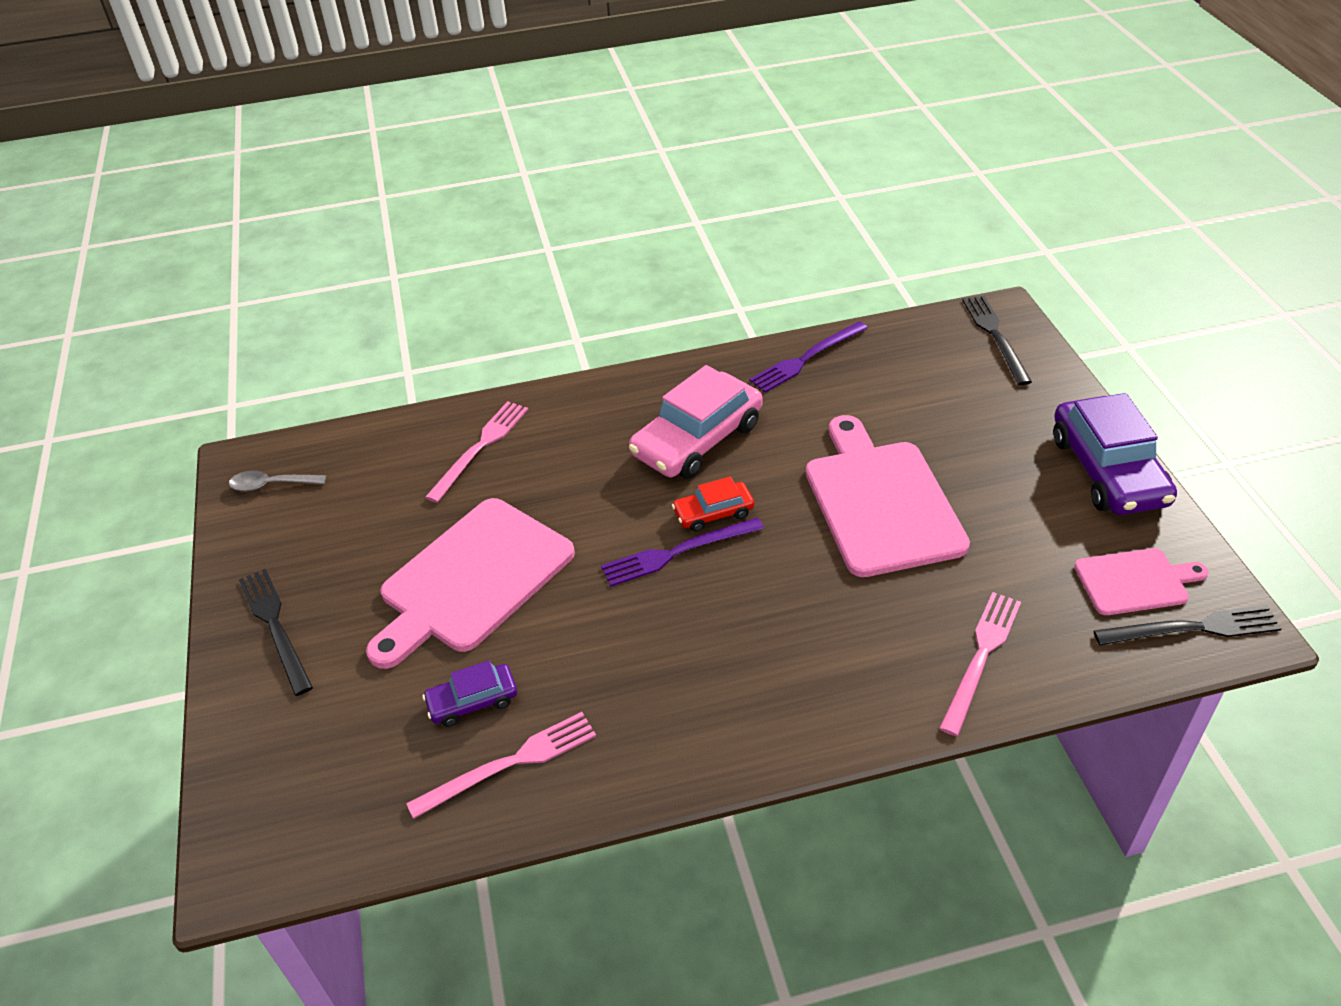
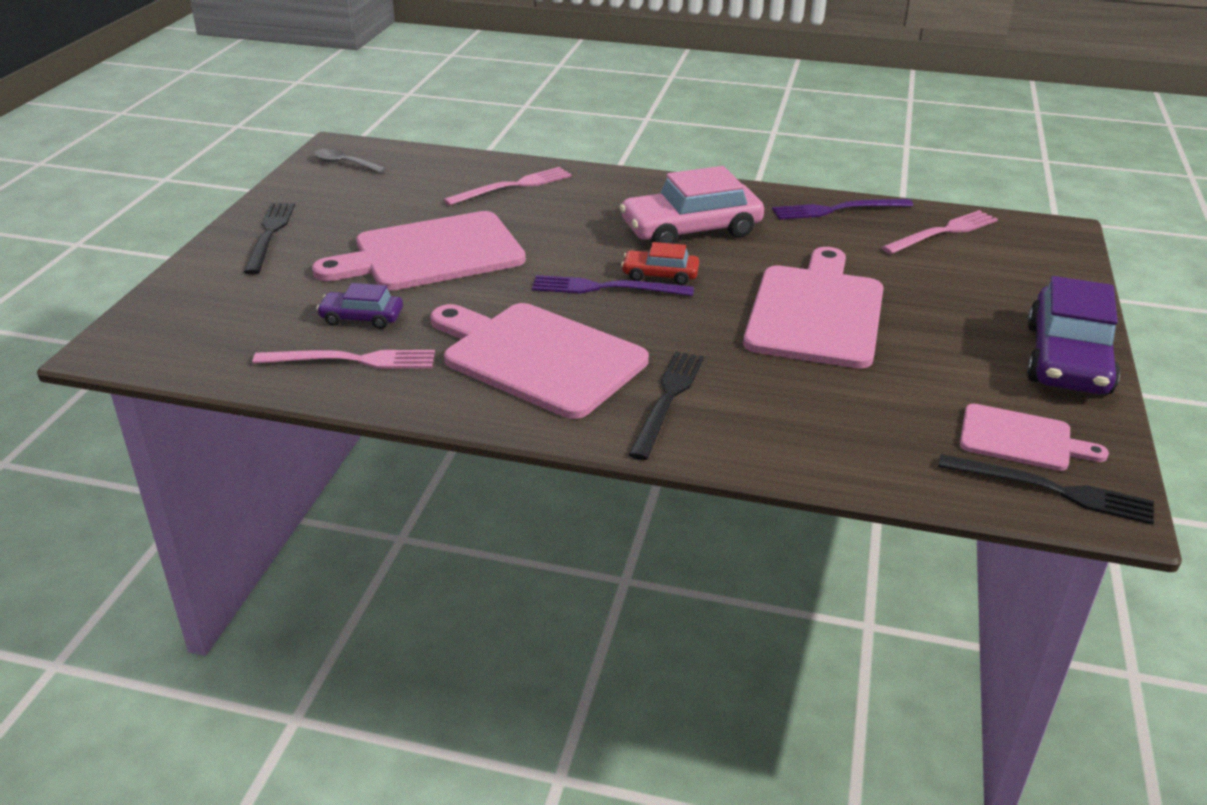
camera: 25 degrees right, 10 degrees down
pink fork [939,592,1021,736] -> pink fork moved to [881,210,998,254]
black fork [962,296,1032,385] -> black fork moved to [628,351,704,460]
none -> pink cutting board [430,303,649,419]

